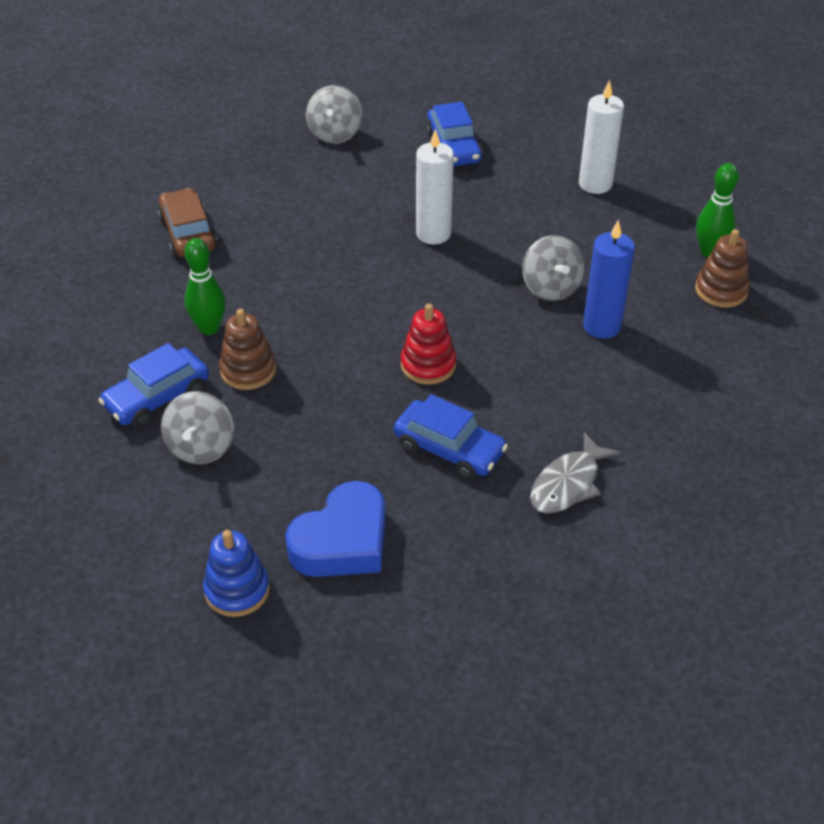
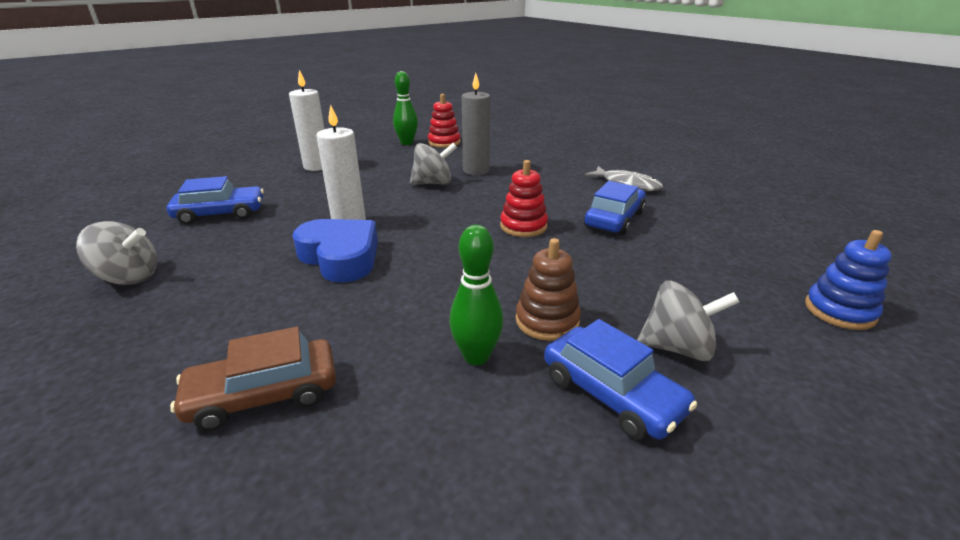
camera: 90 degrees left, 15 degrees down
blue heart [285,481,386,577] -> blue heart moved to [293,219,378,283]
blue candle [583,220,635,339] -> grey candle [462,73,490,175]
brown stacking toy [695,229,750,308] -> red stacking toy [428,94,461,148]

